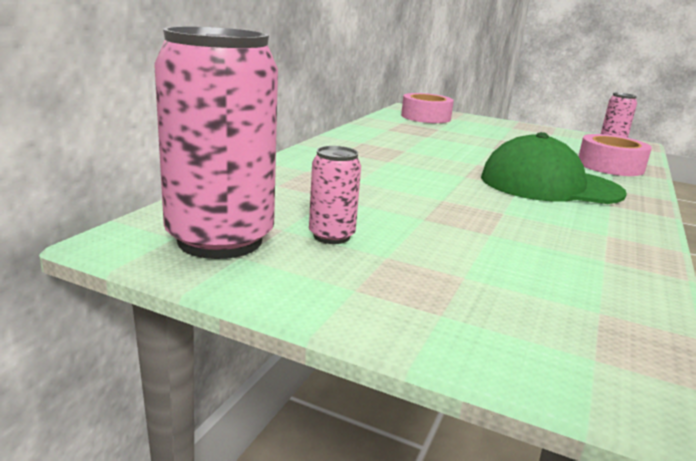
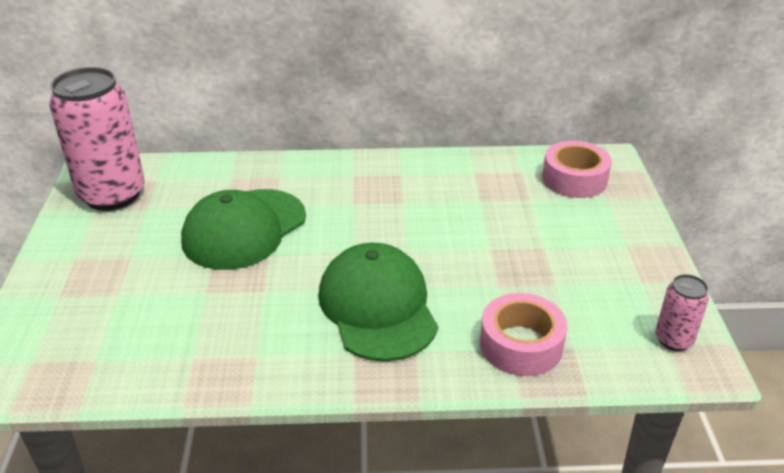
camera: 65 degrees right, 15 degrees up
pink can [309,146,361,244] -> none
none -> green cap [181,189,306,270]

